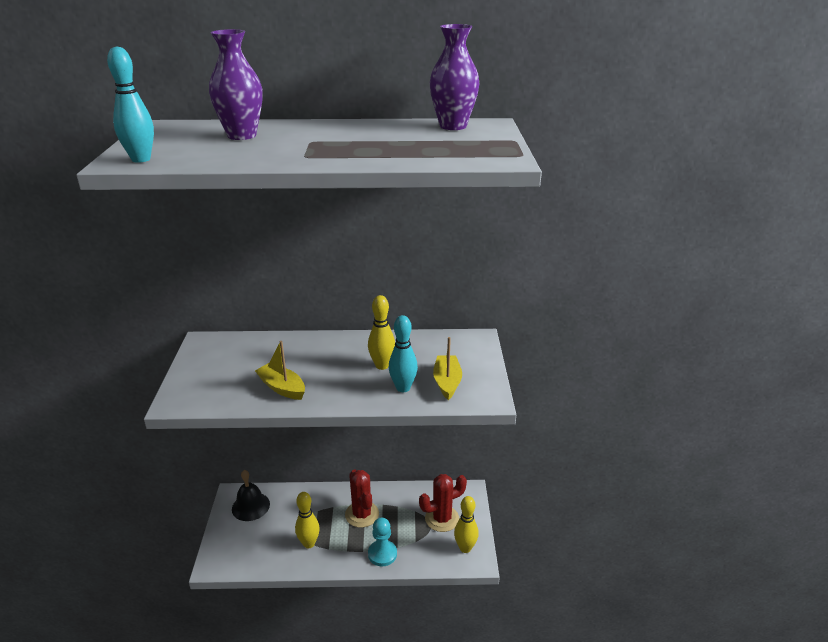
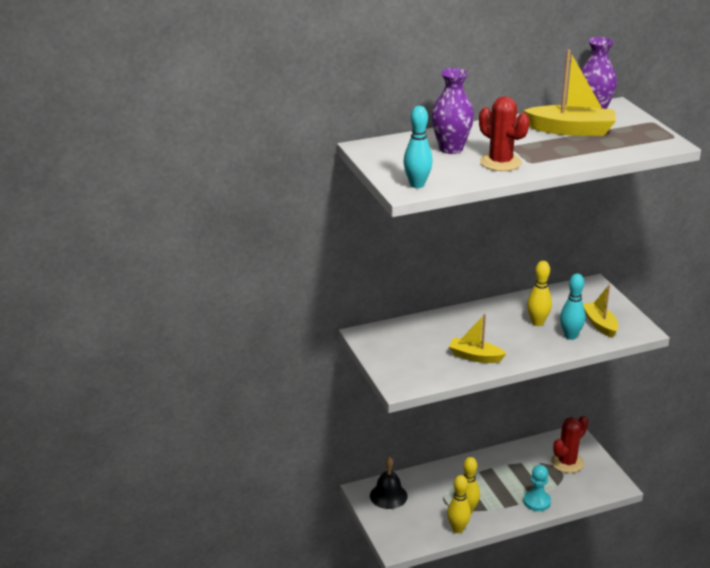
camera: 20 degrees left, 0 degrees up
red cactus [345,469,379,528] -> red cactus moved to [479,96,529,171]
yellow bowling pin [454,496,479,553] -> yellow bowling pin moved to [447,475,471,533]
none -> yellow boat [523,49,616,136]

